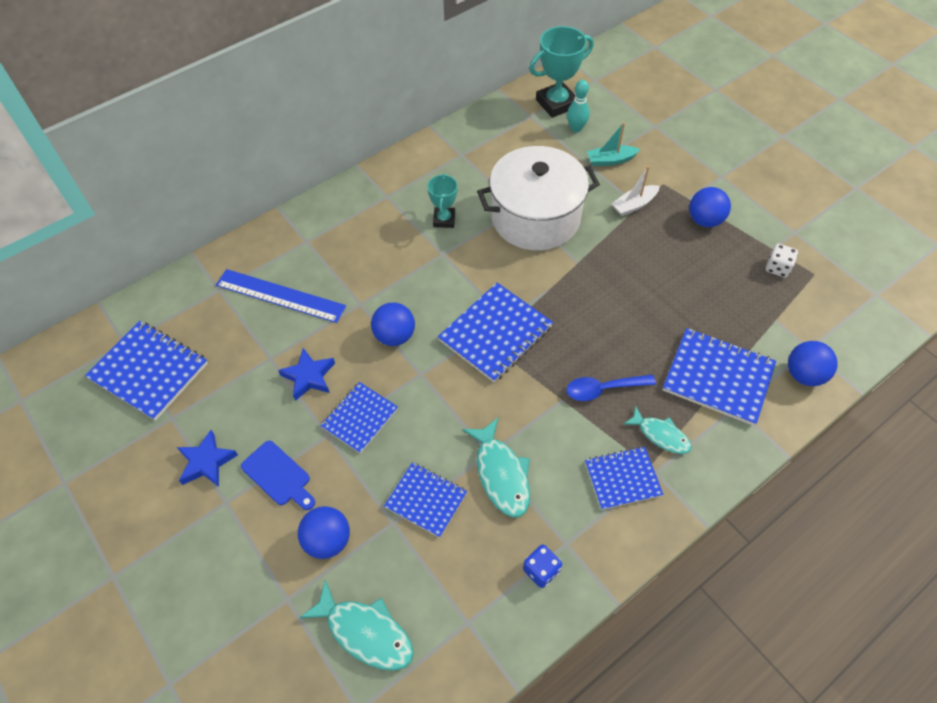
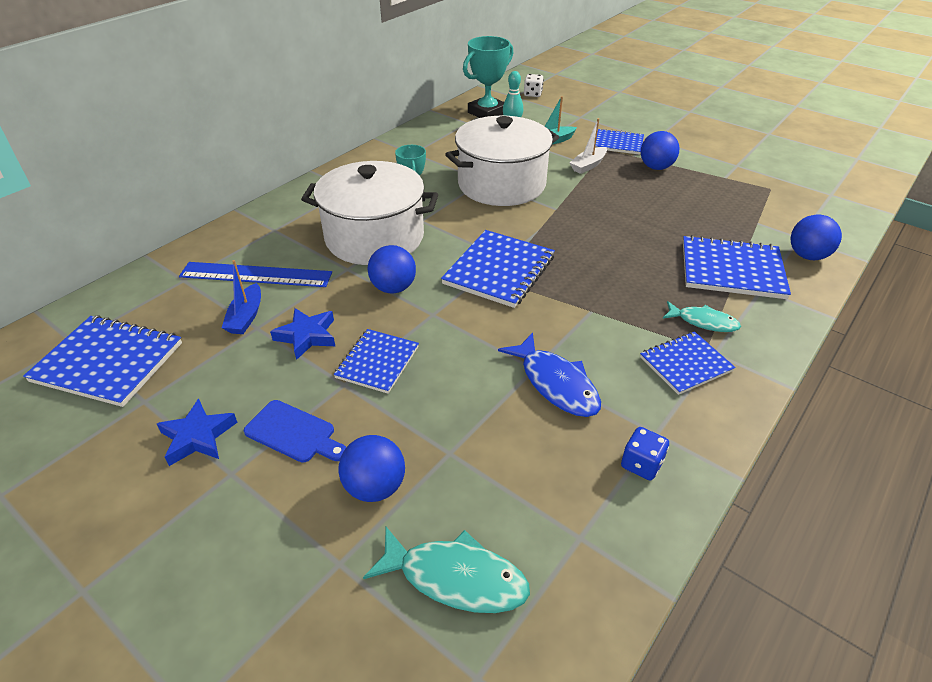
camera: 15 degrees left, 15 degrees down
blue notebook [384,462,467,538] -> blue notebook moved to [595,128,644,155]
turquoise fish [462,418,530,517] -> blue fish [498,332,601,417]
blue spoon [566,375,656,401] -> none
white dice [766,244,798,278] -> white dice moved to [524,74,544,97]
none -> blue boat [222,260,261,334]
none -> white pot [301,161,438,265]

